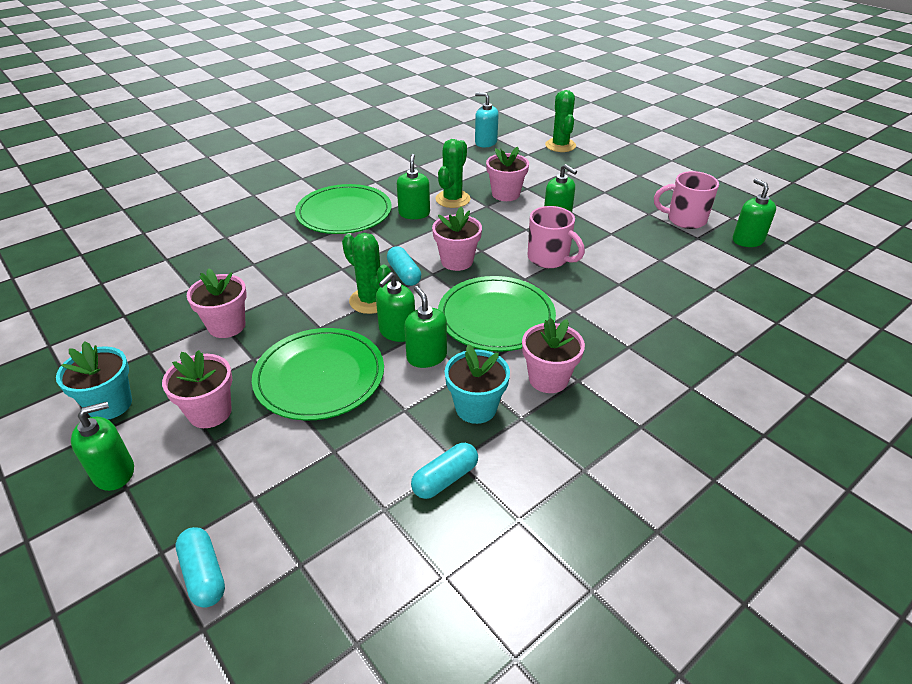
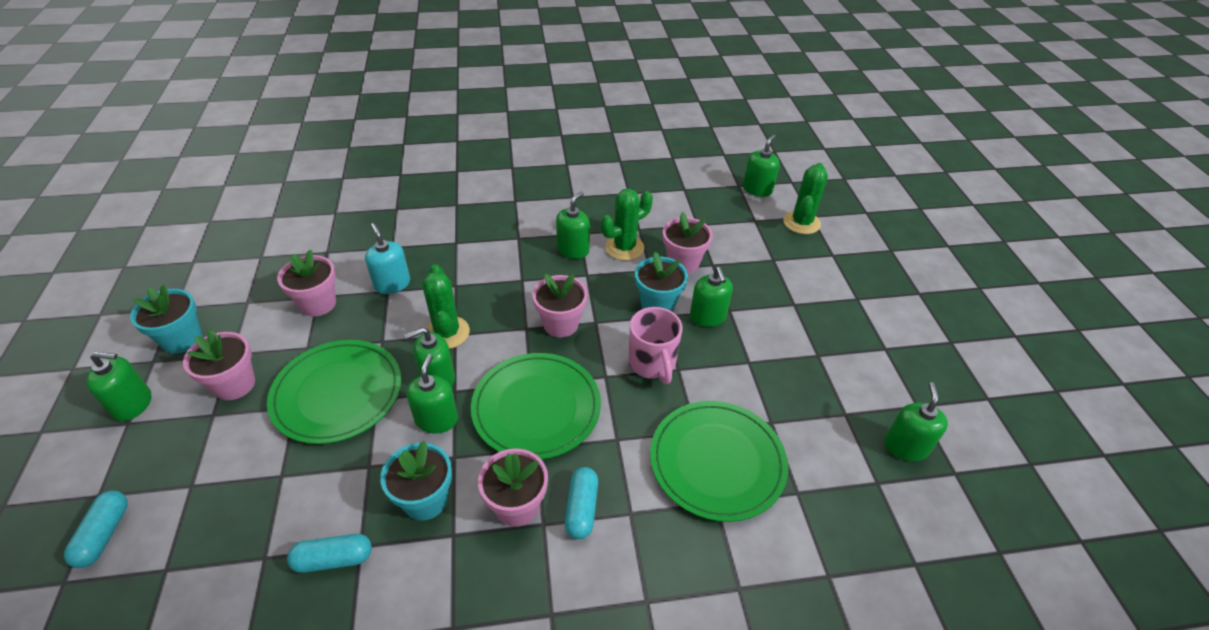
camera: 30 degrees right, 5 degrees up
green plate [295,184,392,234] -> green plate moved to [650,401,788,522]
turquoise capsule [387,246,421,286] -> turquoise capsule moved to [565,467,598,539]
turquoise soap dispenser [475,93,498,147] -> turquoise soap dispenser moved to [365,223,410,294]
pink mug [654,171,719,229] -> none
none -> turquoise flower pot [635,252,688,312]
none -> green soap dispenser [743,135,780,197]

